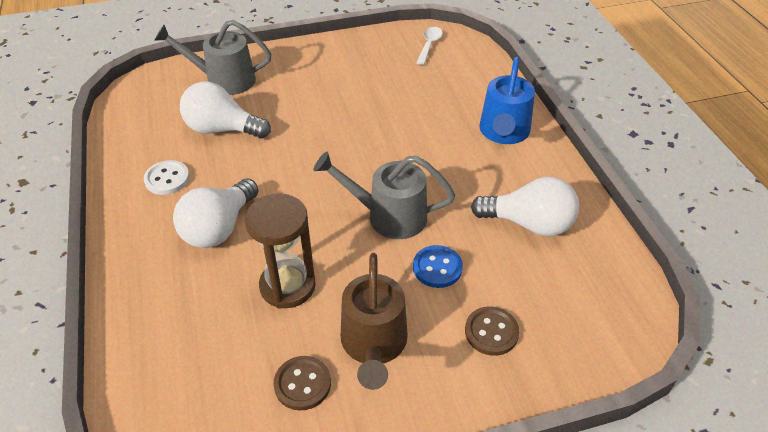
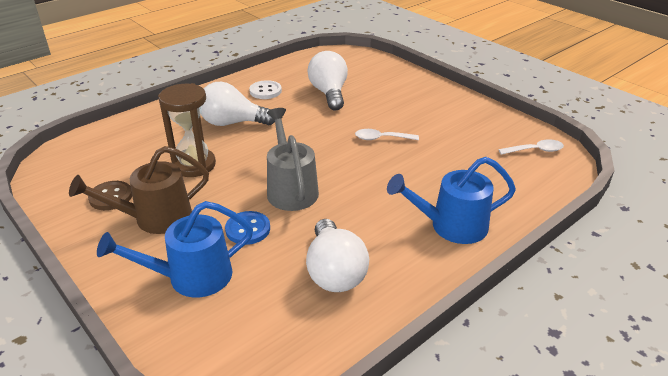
camera: 65 degrees right, 10 degrees down
grey watering can [154,20,271,95] -> none
brown button [465,306,519,356] -> blue watering can [97,201,253,298]
none -> white spoon [355,129,419,140]

